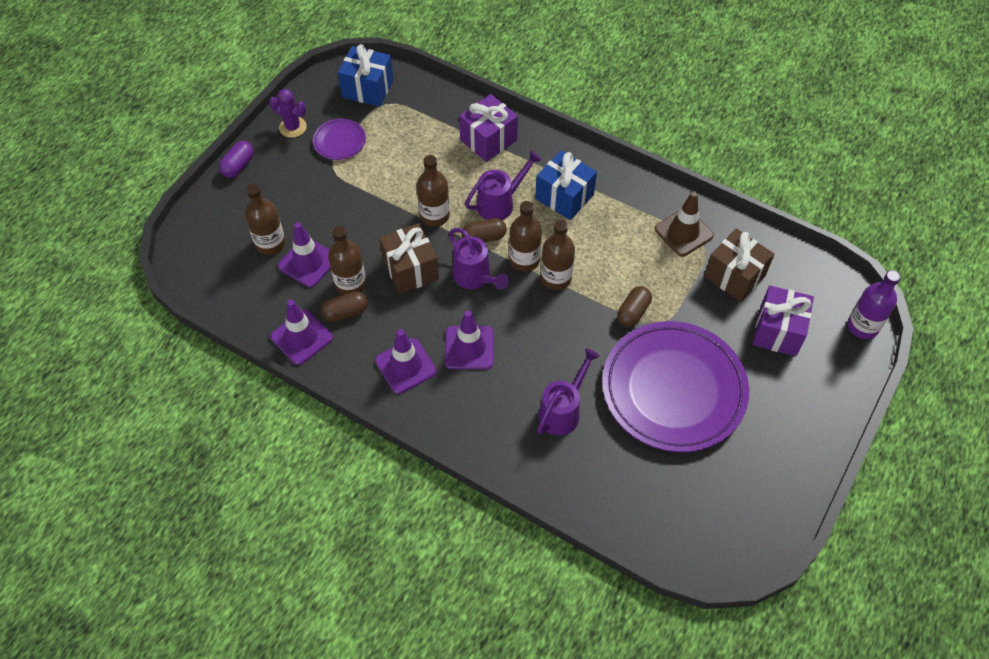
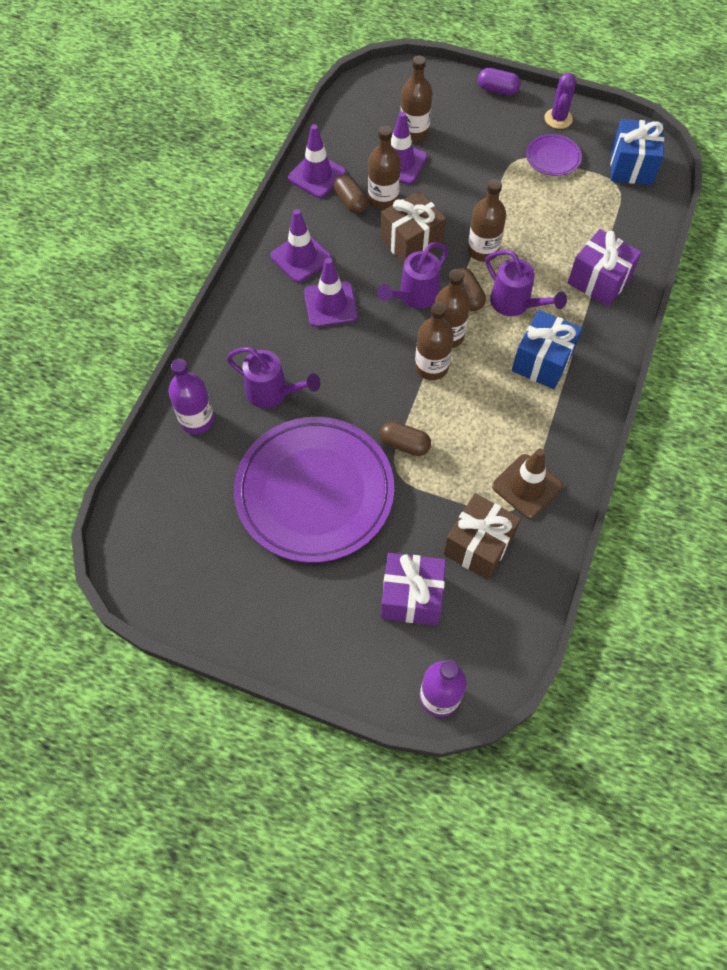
camera: 80 degrees right, 5 degrees up
none -> purple bottle [168,359,214,434]

